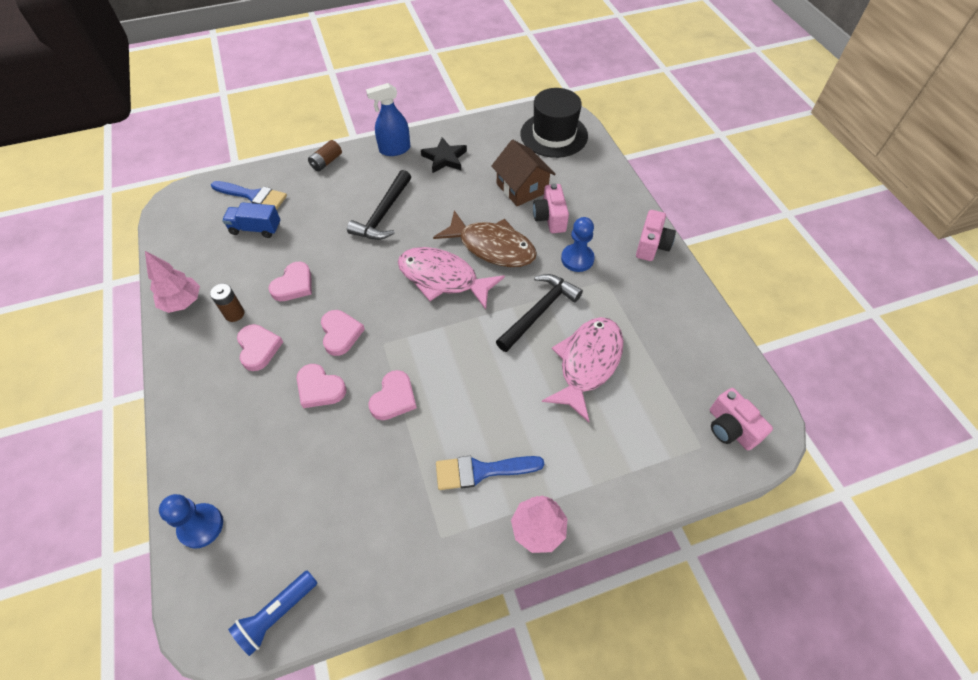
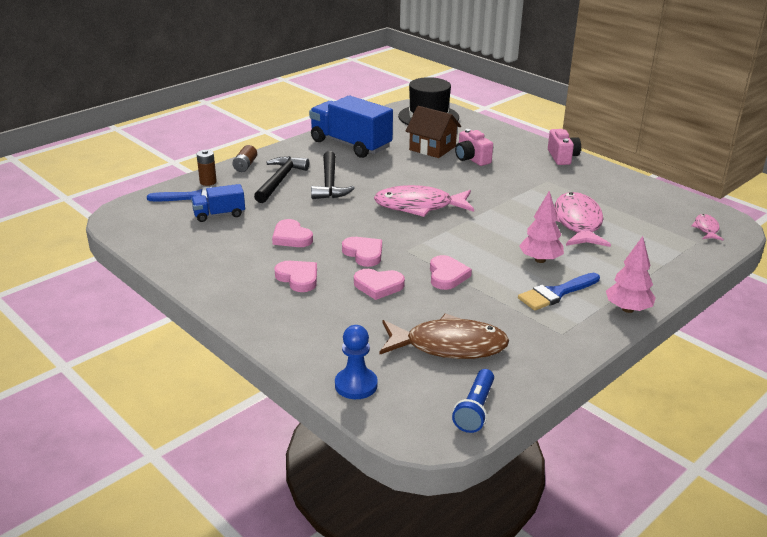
camera: 25 degrees left, 25 degrees down
pink tree [145,251,200,313] -> pink tree moved to [519,191,564,263]
brown battery [210,284,244,322] -> brown battery moved to [197,150,217,186]
pink heart [269,262,312,301] -> pink heart turned 135 degrees clockwise [272,219,313,247]
blue spray bottle [366,83,411,156] -> none
black star [421,137,467,173] -> blue truck [309,96,393,158]
brown fish [433,210,537,267] -> brown fish moved to [379,314,509,359]
black hammer [496,274,583,352] -> black hammer moved to [254,156,309,203]
blue pawn [561,217,595,272] -> none
pink camera [710,388,773,450] -> pink fish [691,214,724,240]

